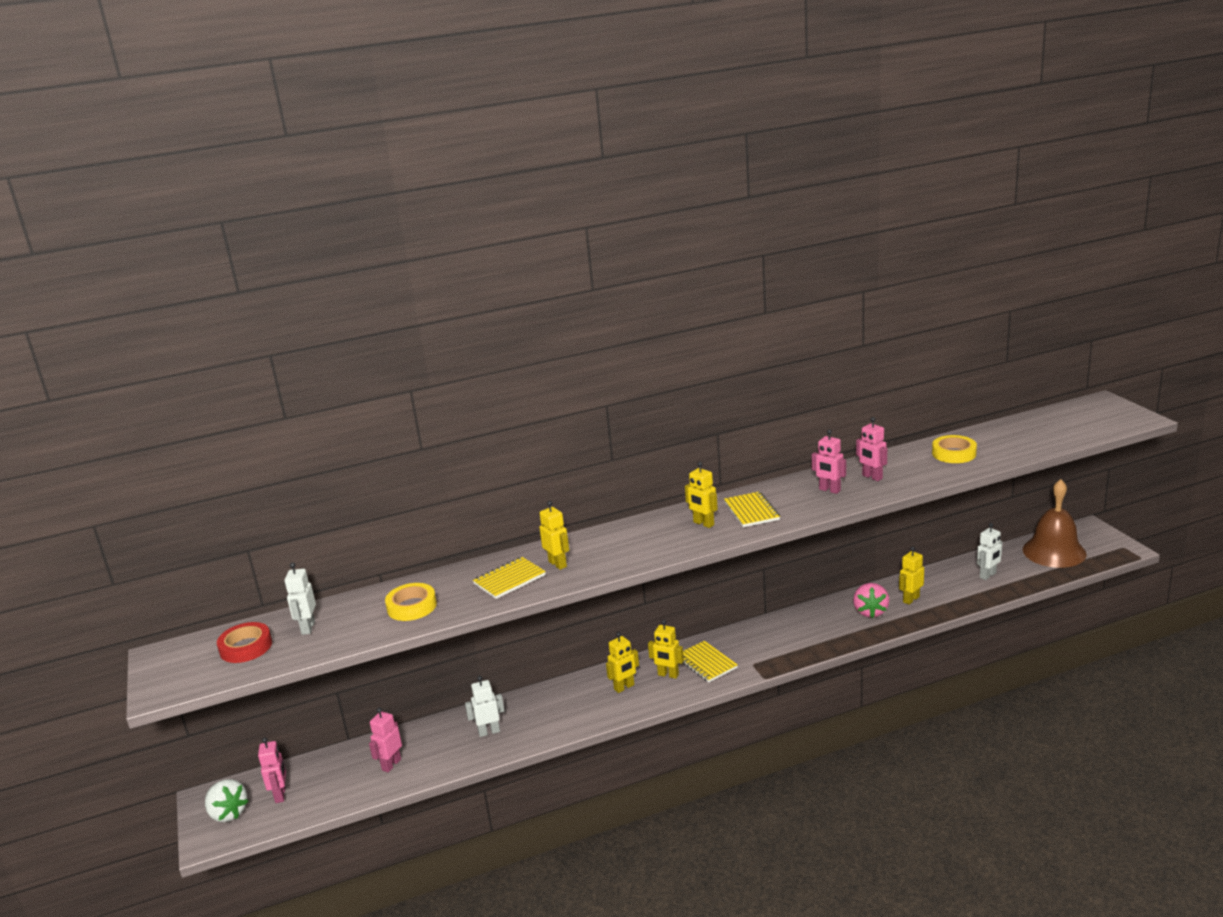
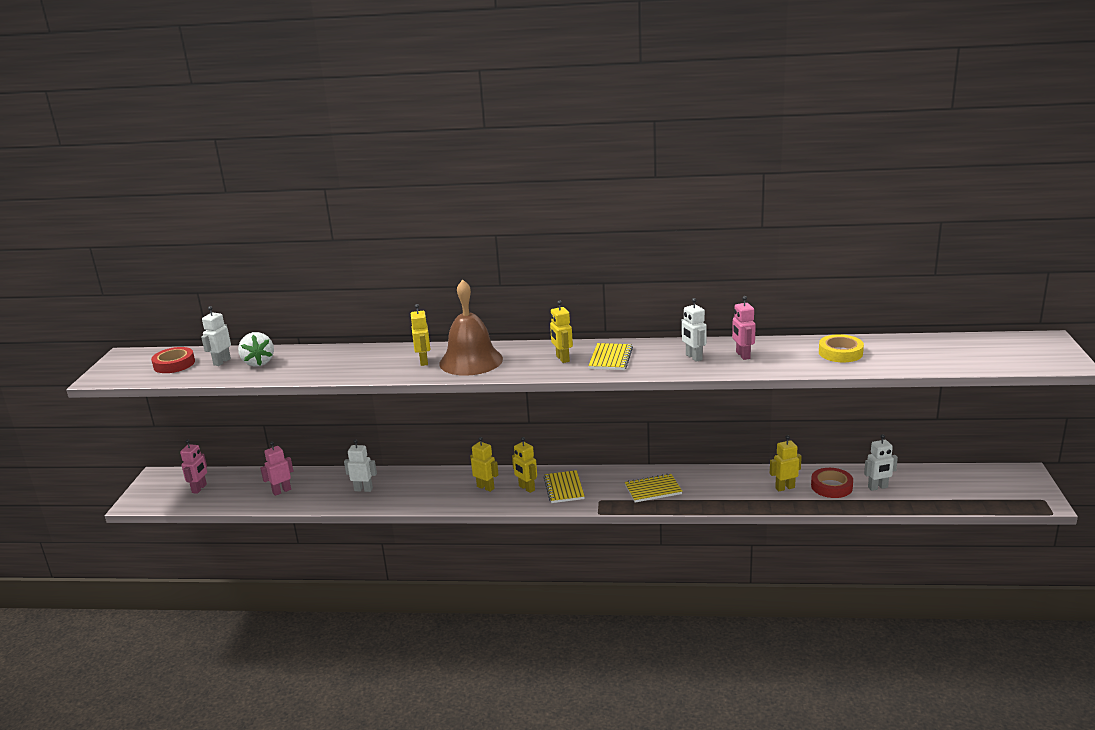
camera: 25 degrees right, 0 degrees up
white strawberry [205,779,249,822] -> white strawberry moved to [238,332,274,367]
yellow tape [385,583,437,621] -> none
yellow notebook [473,557,546,599] -> yellow notebook moved to [625,473,682,502]
yellow robot [606,632,639,693] -> yellow robot turned 135 degrees counterclockwise [470,437,499,492]
pink robot [812,429,846,494] -> white robot [681,298,707,362]
pink strawberry [853,583,889,618] -> none
brown bell [1023,479,1086,568] -> brown bell moved to [439,279,503,376]
none -> red tape [811,468,853,498]

